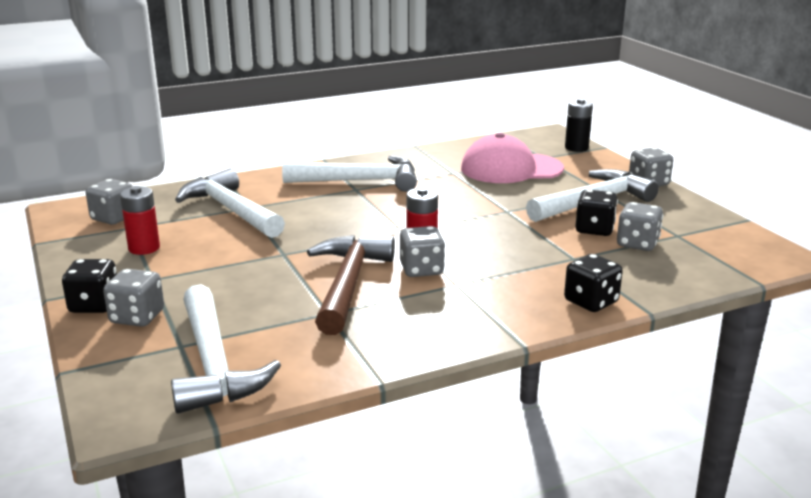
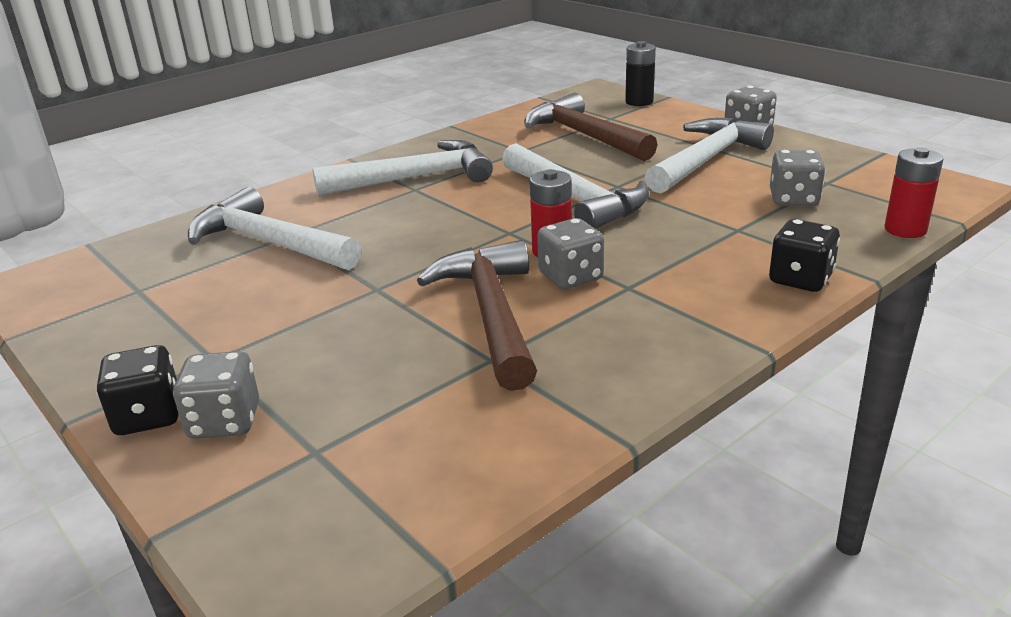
camera: 15 degrees left, 5 degrees up
grey dice [86,179,133,225] -> none
red battery [120,186,160,255] -> red battery moved to [885,147,943,238]
white hammer [171,285,281,413] -> white hammer moved to [502,143,649,229]
pink cap [461,133,564,183] -> brown hammer [524,93,657,161]
black dice [575,189,618,236] -> none

